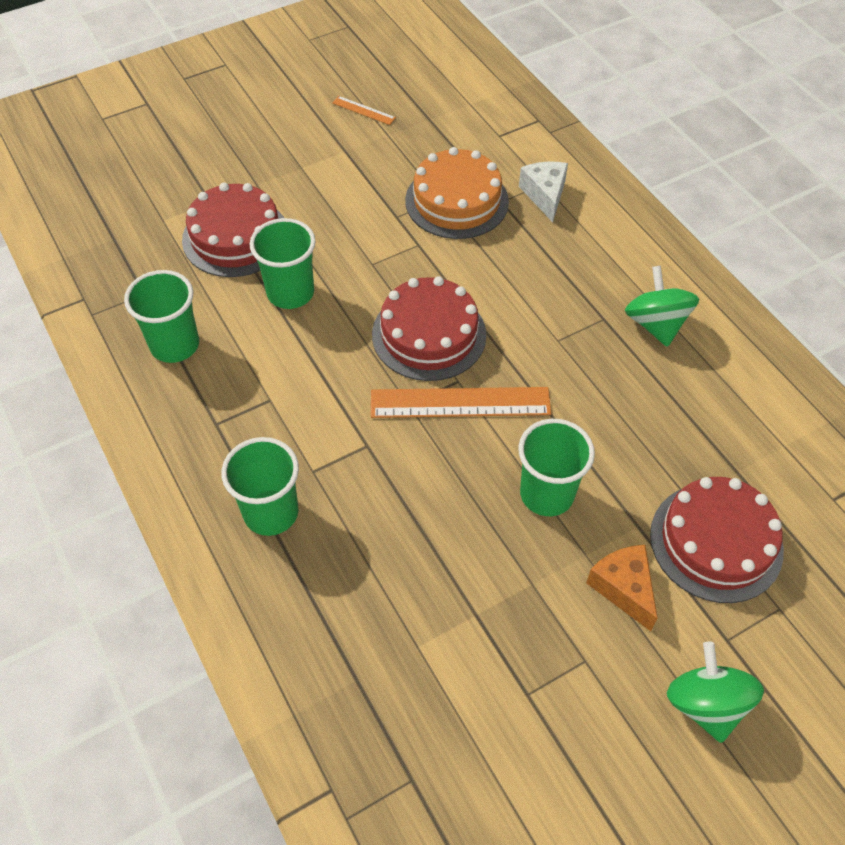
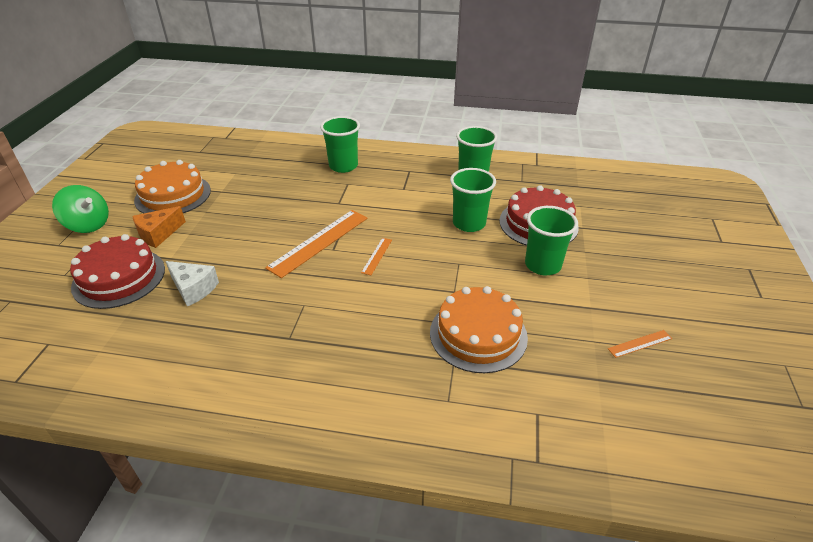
camera: 130 degrees right, 15 degrees down
red cake [372,276,487,381] -> orange ruler [361,238,392,275]
green cup [518,419,595,516] -> green cup moved to [525,206,578,275]
white cheese [519,162,568,222] -> white cheese moved to [165,261,219,307]
orange cheese [586,545,658,631] -> orange cheese turned 120 degrees clockwise [132,206,186,248]
green spinning top [625,265,699,347] -> none
none -> orange cake [134,160,211,214]

